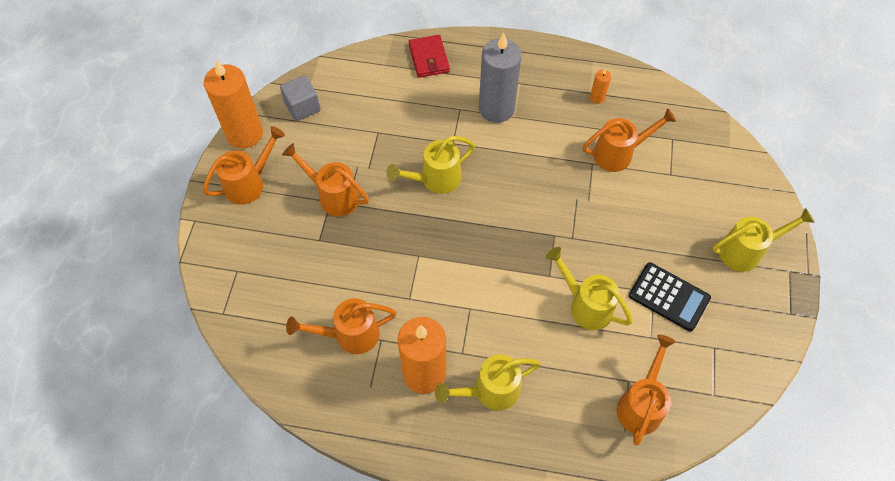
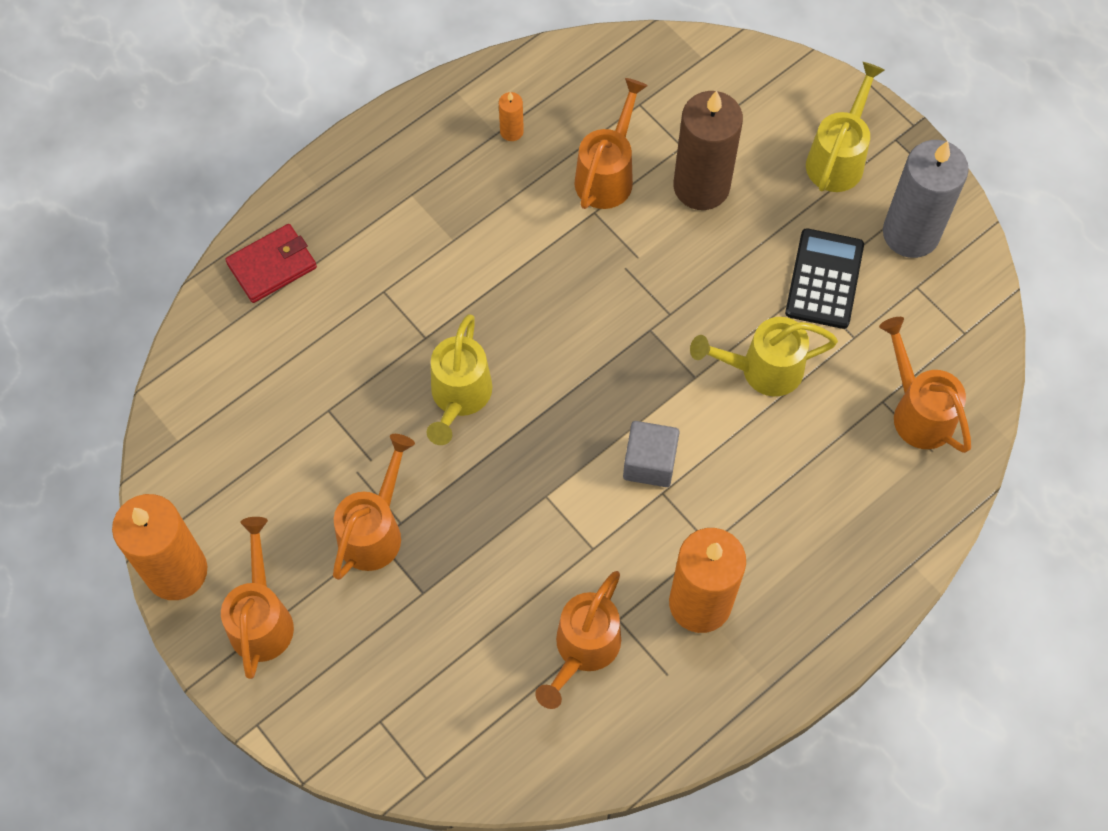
camera: 50 degrees left, 5 degrees up
grey cube [280,75,321,121] -> grey cube moved to [623,421,680,487]
orange watering can [282,143,369,217] -> orange watering can turned 135 degrees clockwise [333,434,415,580]
red wallet [409,35,450,78] -> red wallet turned 60 degrees counterclockwise [225,224,317,303]
yellow watering can [435,354,541,411] -> none
grey candle [479,33,522,123] -> grey candle moved to [883,140,969,258]
black calculator [629,262,711,331] -> black calculator turned 60 degrees counterclockwise [785,228,864,329]
none -> brown candle [674,90,743,210]

